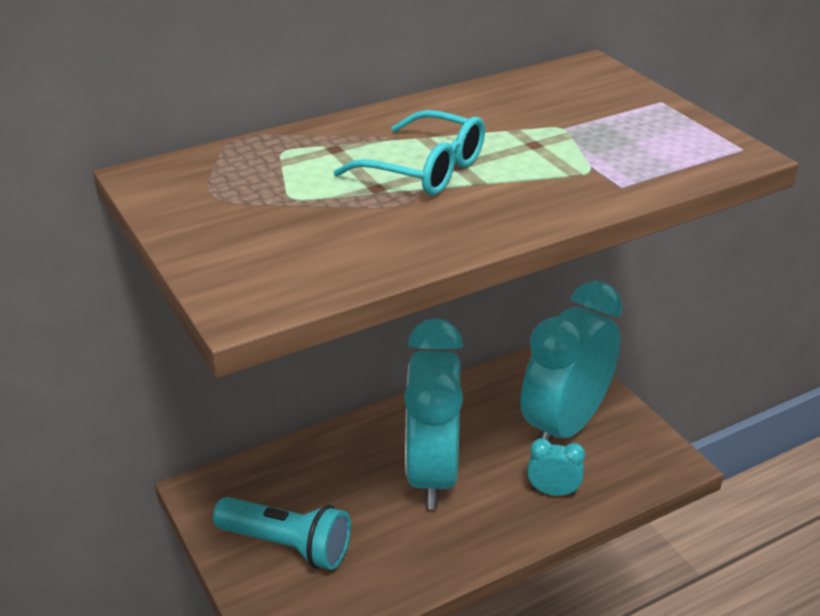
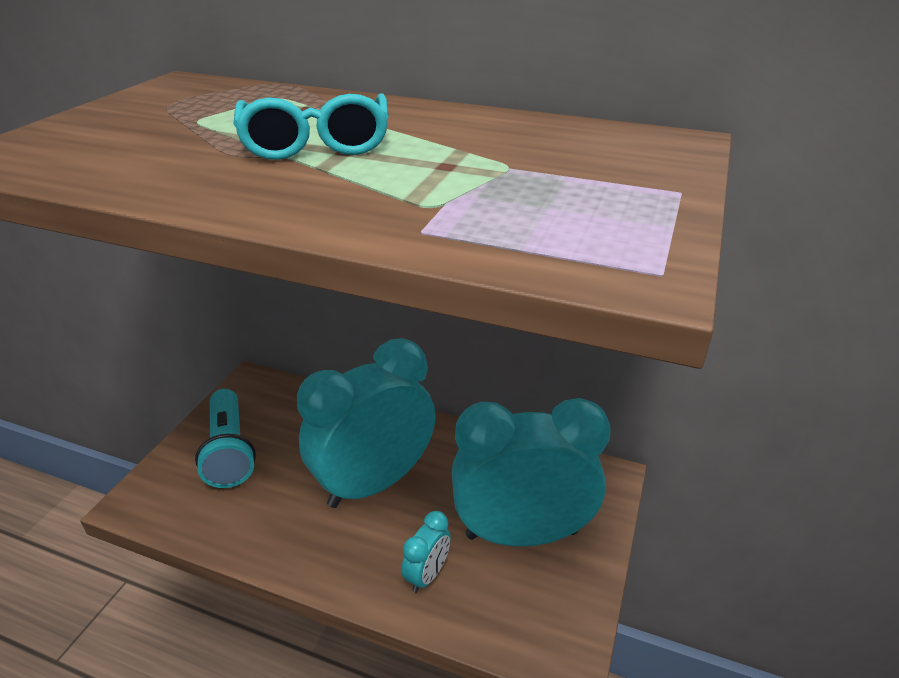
camera: 50 degrees right, 0 degrees up
turquoise clock [527,438,585,496] -> turquoise clock turned 60 degrees clockwise [401,511,451,593]

